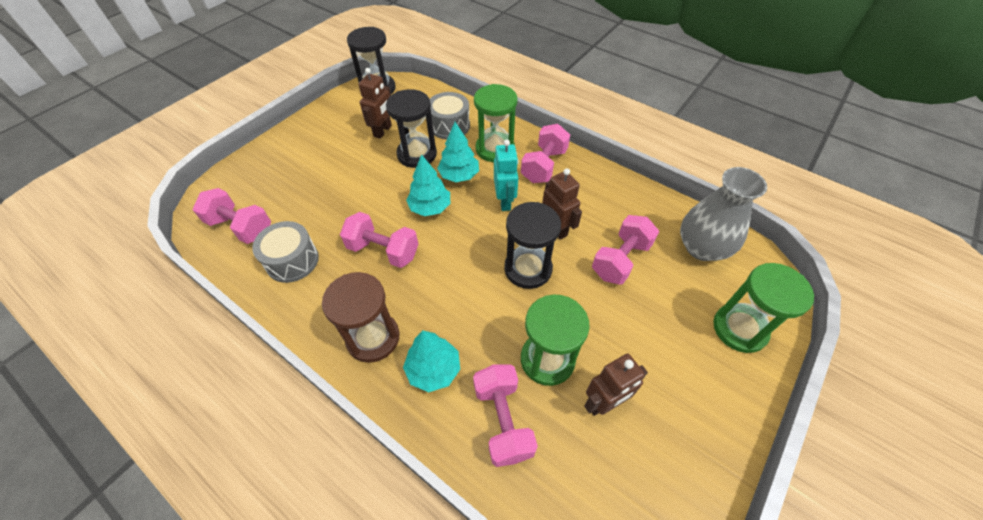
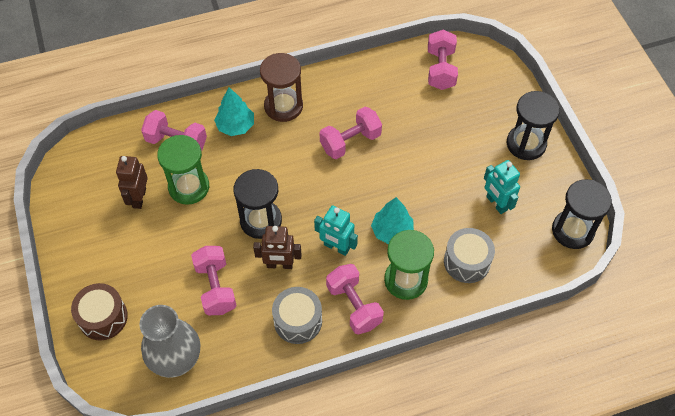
camera: 125 degrees right, 5 degrees up
pink dumbbell [193,188,271,244] -> pink dumbbell turned 60 degrees counterclockwise [428,30,458,90]
grey drum [252,221,319,283] -> grey drum moved to [272,287,322,344]
brown robot [359,68,392,139] -> turquoise robot [484,160,520,214]
black hourglass [386,89,437,168] -> black hourglass moved to [507,91,560,160]
turquoise tree [406,154,450,216] -> none
green hourglass [713,263,814,353] -> brown drum [71,283,128,341]

